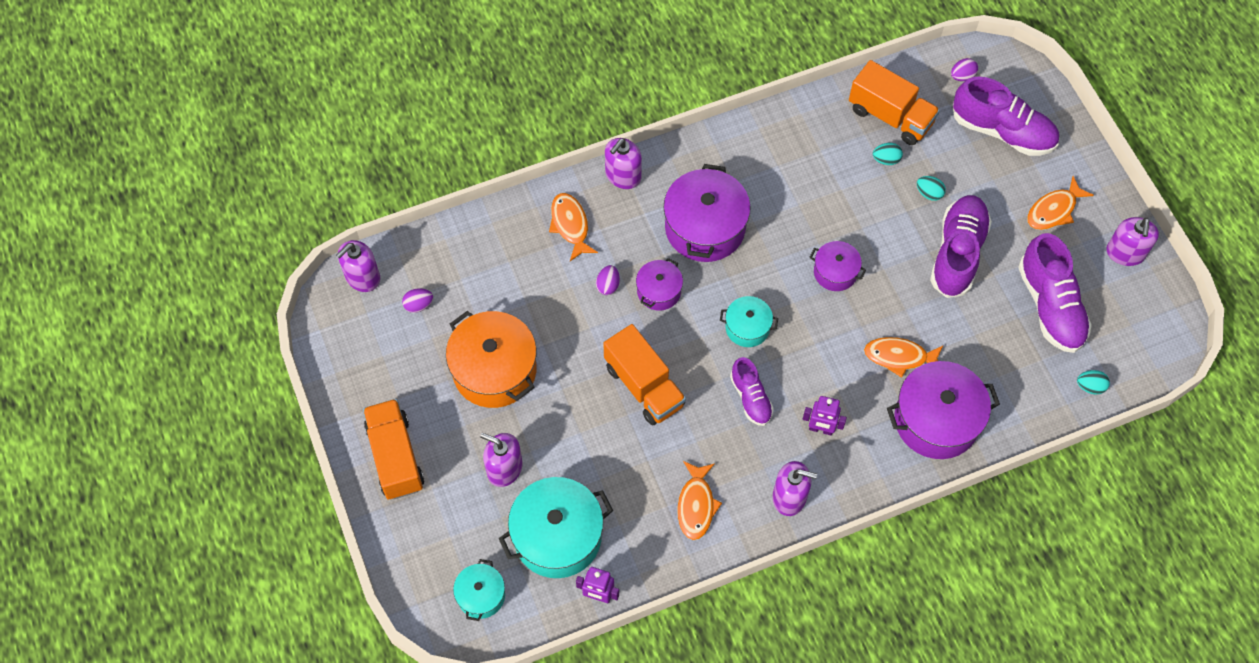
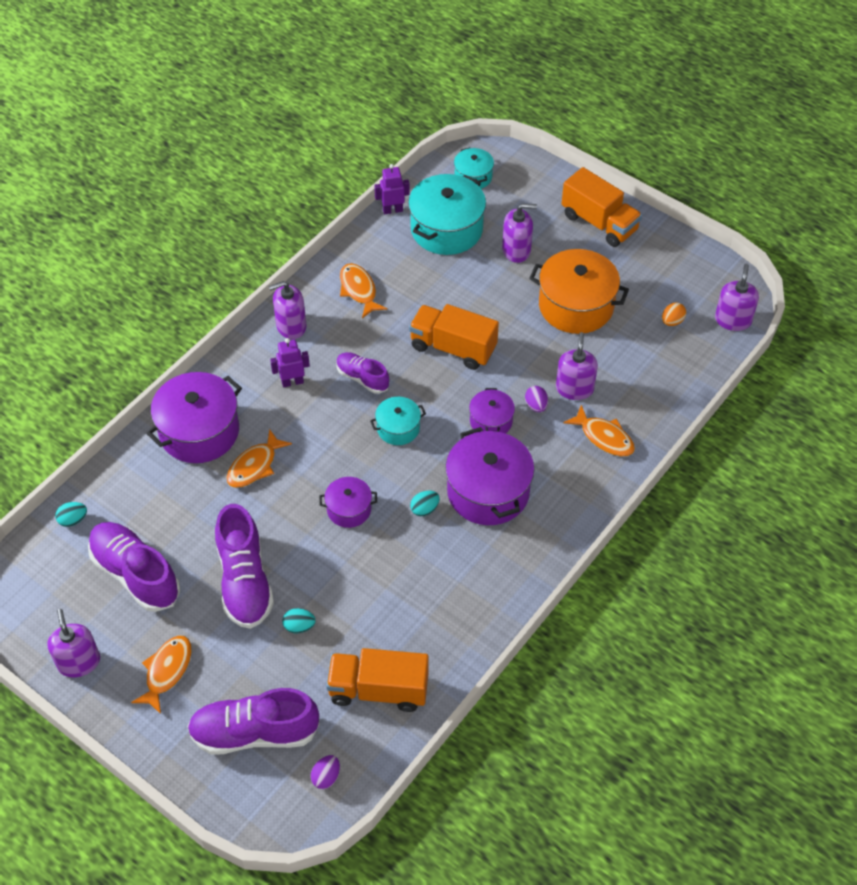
camera: 150 degrees right, 10 degrees down
purple egg [402,288,433,313] -> orange egg [662,303,686,326]
purple soap dispenser [605,138,642,189] -> purple soap dispenser moved to [556,332,598,400]
orange fish [864,337,943,378] -> orange fish turned 150 degrees clockwise [227,429,292,488]
turquoise egg [873,143,903,165] -> turquoise egg moved to [410,491,440,516]

